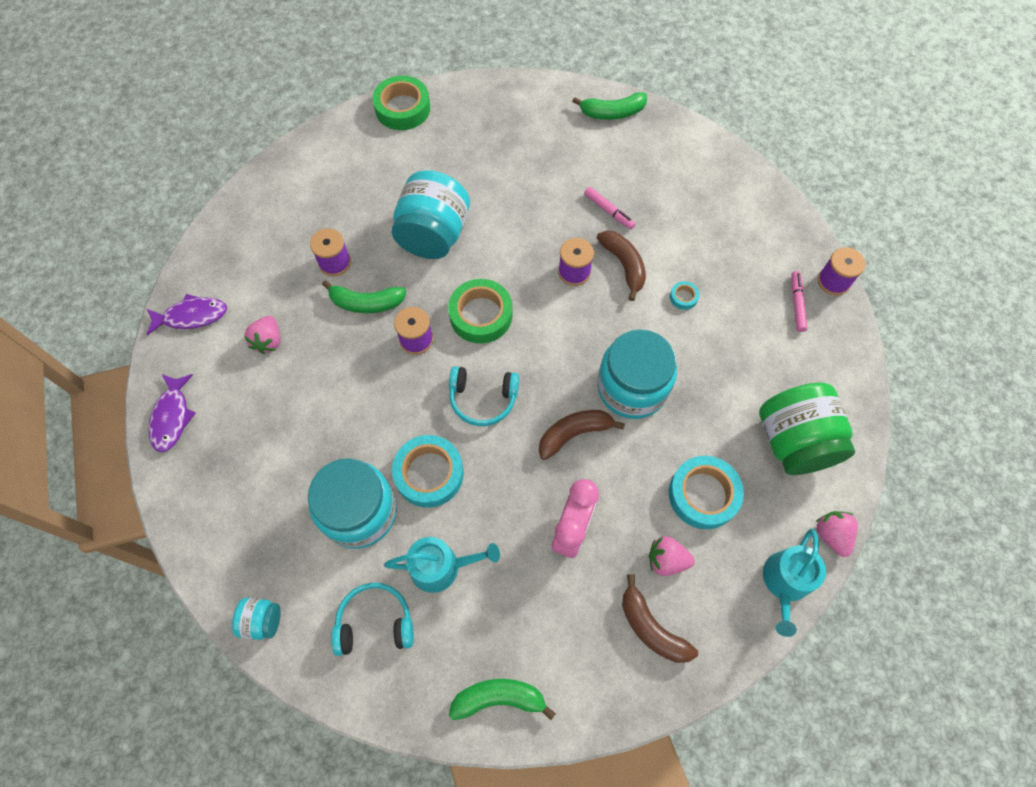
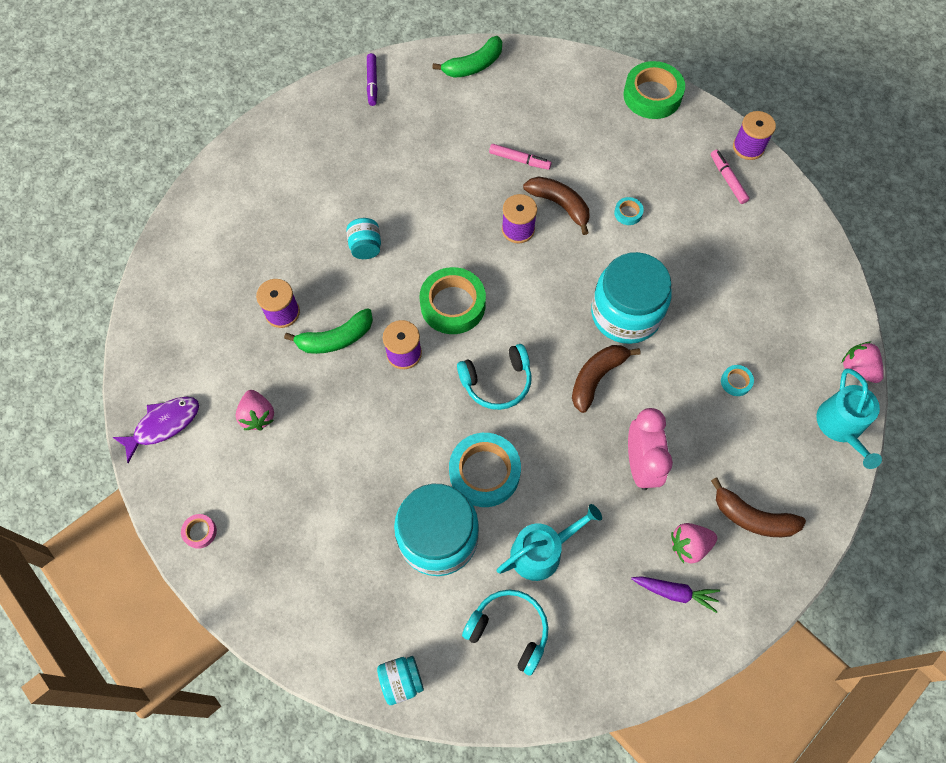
camera: 25 degrees left, 0 degrees up
purple fish [149,374,196,452] -> pink tape [181,514,217,549]
turquoise headphones [331,583,414,656] -> turquoise headphones turned 60 degrees clockwise [462,590,548,676]
green tape [373,76,430,130] -> green tape moved to [624,61,685,119]
turquoise jar [392,170,470,259] -> turquoise jar [346,218,381,259], size x0.47
green banana [449,679,556,720] -> none
pink strawberry [649,536,695,576] -> pink strawberry moved to [671,523,717,563]
turquoise tape [669,456,744,529] -> turquoise tape [721,365,754,396], size x0.45
green jar [759,383,855,475] -> none
none -> purple marker [367,53,378,106]
none -> purple carrot [631,576,720,613]

